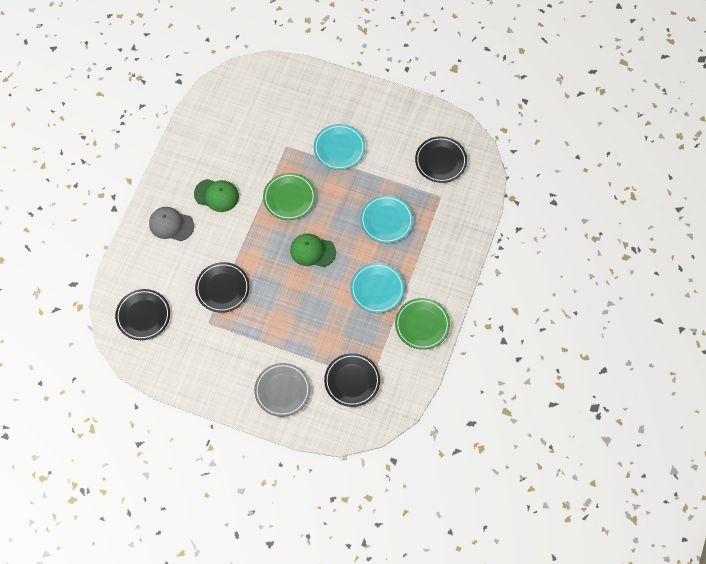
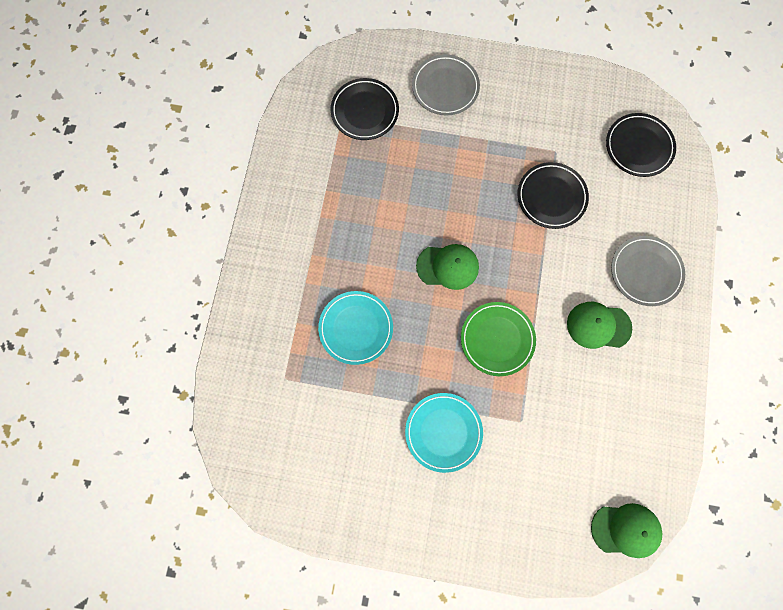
camera: 170 degrees right, 10 degrees up
grey cap [149,207,194,241] -> grey plate [611,236,685,306]
turquoise plate [350,263,405,313] -> none
green plate [395,298,450,350] -> none
black plate [415,136,467,183] -> none
none -> green cap [591,503,662,558]

